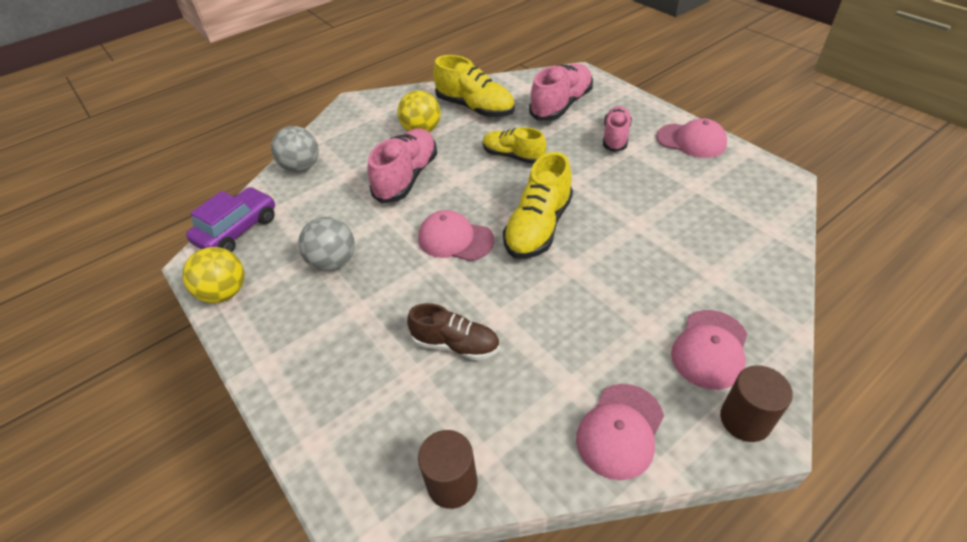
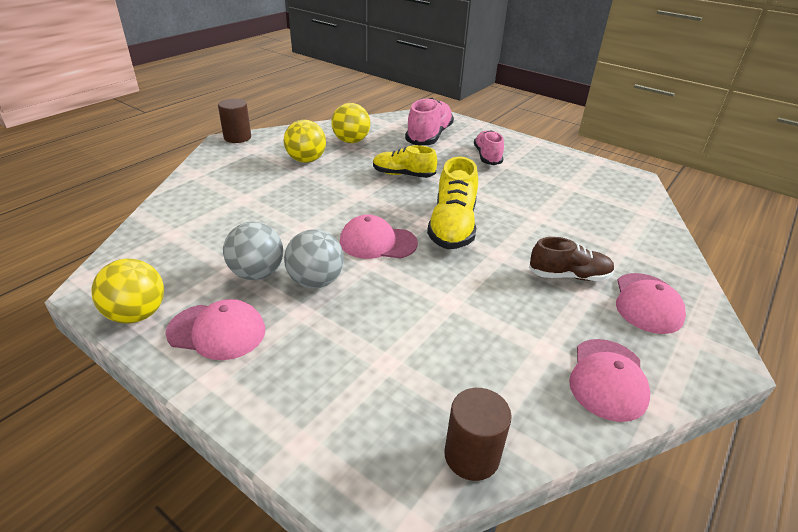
camera: 20 degrees left, 10 degrees down
purple car [186,187,275,252] -> none
grey ball [271,126,319,172] -> grey ball moved to [284,229,344,288]
pink shoe [368,129,437,203] -> none
brown shoe [407,303,500,360] -> brown shoe moved to [529,237,615,281]
yellow shoe [433,55,515,117] -> yellow ball [331,103,370,143]
pink cap [656,118,727,158] -> pink cap moved to [166,299,265,360]
brown cylinder [720,365,793,442] -> brown cylinder moved to [218,99,251,143]

